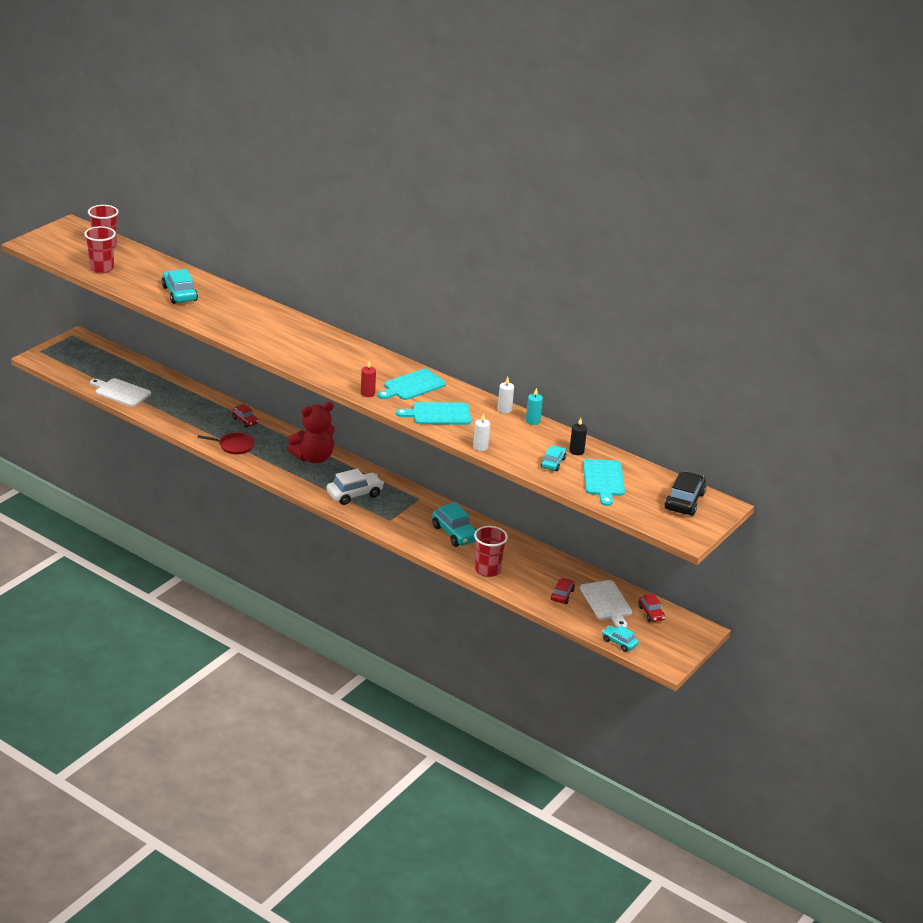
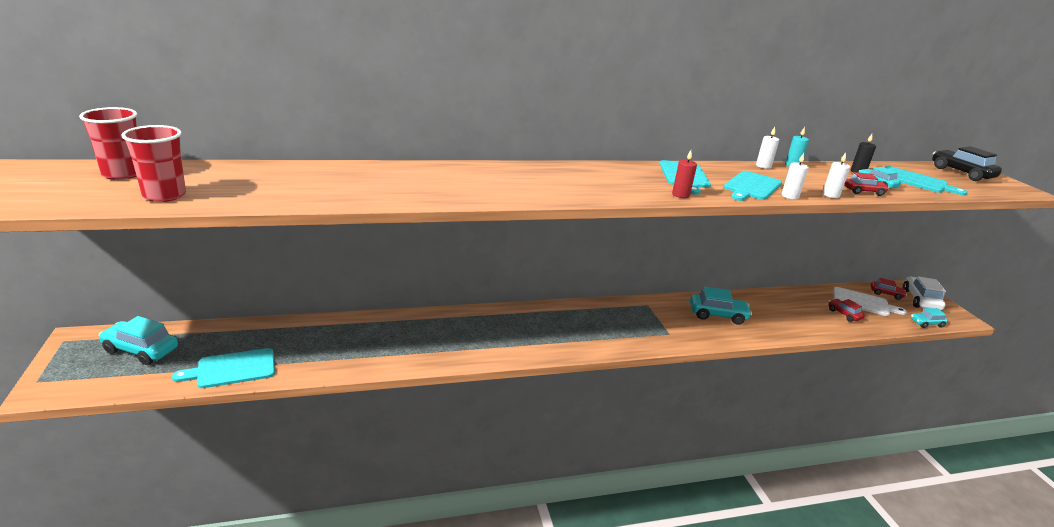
camera: 50 degrees left, 5 degrees down
white cutting board [90,378,151,407] -> turquoise cutting board [172,348,275,388]
turquoise car [162,269,198,304] -> turquoise car moved to [99,316,178,365]
red pan [197,433,255,454] -> none
red car [232,404,259,428] -> red car moved to [844,172,889,196]
red teddy bear [287,402,335,463] -> none
white car [327,469,384,505] -> white car moved to [902,276,946,311]
red cup [474,526,508,577] -> none
none -> white candle [781,153,809,199]

